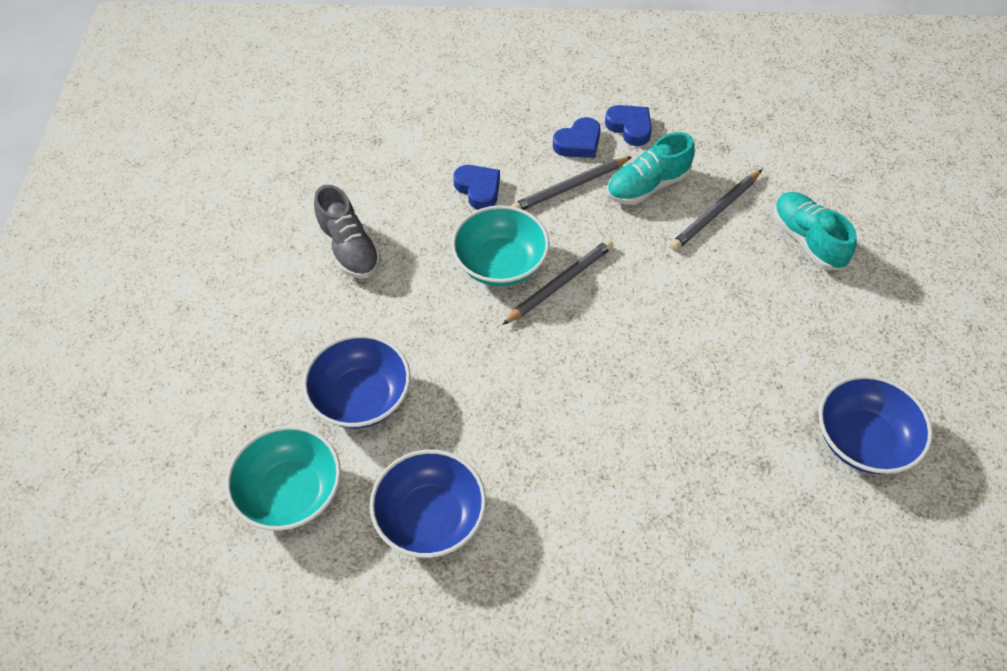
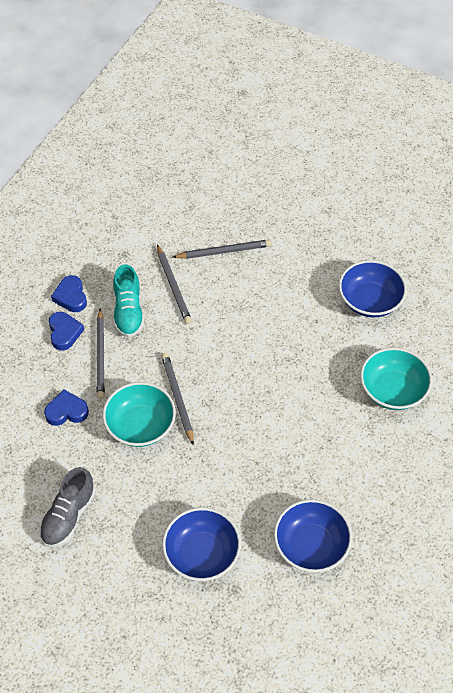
camera: 65 degrees left, 0 degrees up
turquoise bowl [226,426,341,531] -> turquoise bowl moved to [360,347,432,410]
grey shoe [314,185,381,279] -> grey shoe turned 120 degrees clockwise [39,467,96,547]
blue heart [605,105,652,146] -> blue heart turned 90 degrees counterclockwise [51,275,87,312]
turquoise shoe [773,192,857,270] -> grey pencil [173,239,271,259]

